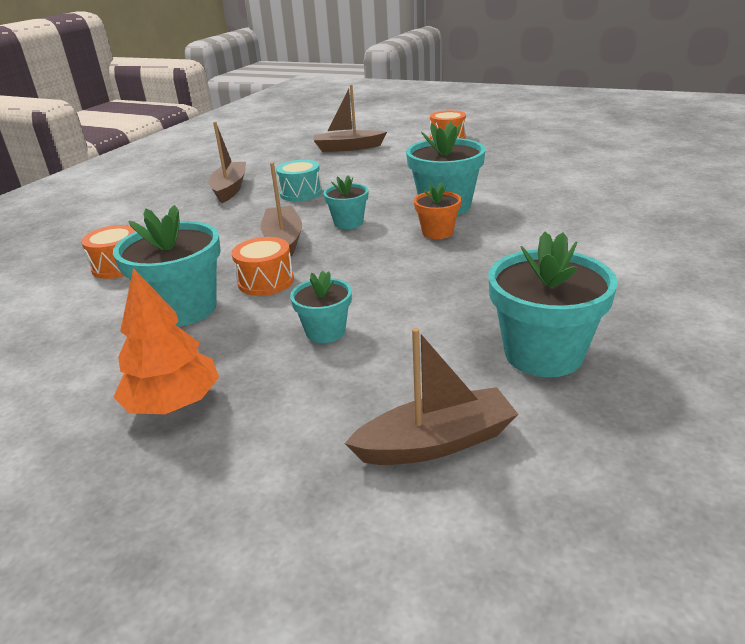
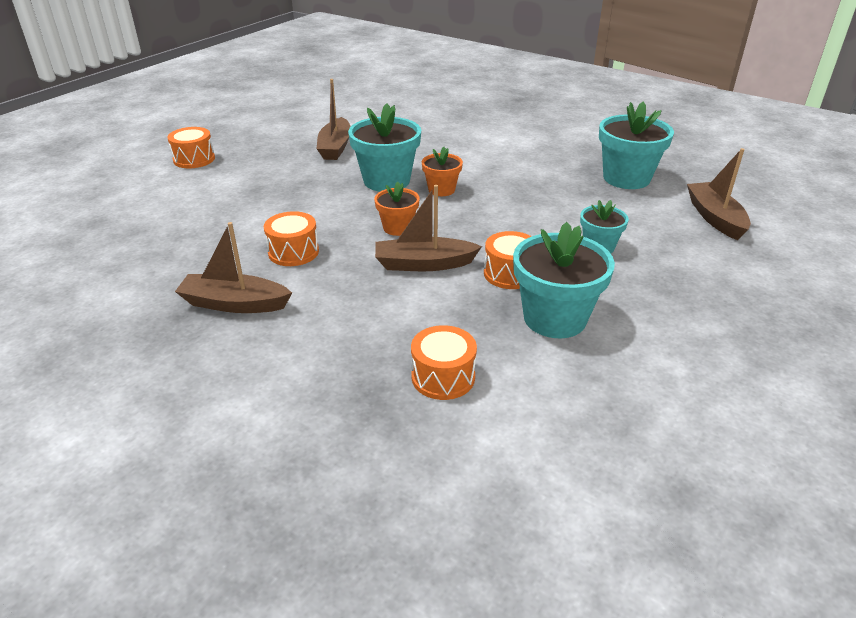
camera: 85 degrees left, 5 degrees up
orange tree [113,268,219,414] -> none
turquoise drum [276,160,322,201] -> orange drum [264,211,319,266]
brown boat [313,85,387,152] -> brown boat moved to [317,79,351,160]
turquoise flower pot [323,175,368,229] -> orange flower pot [374,182,420,236]

